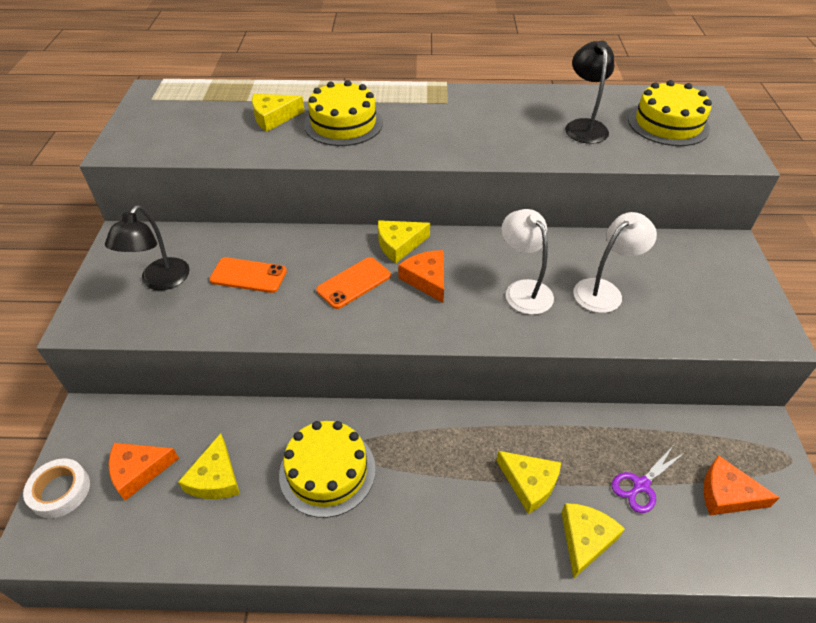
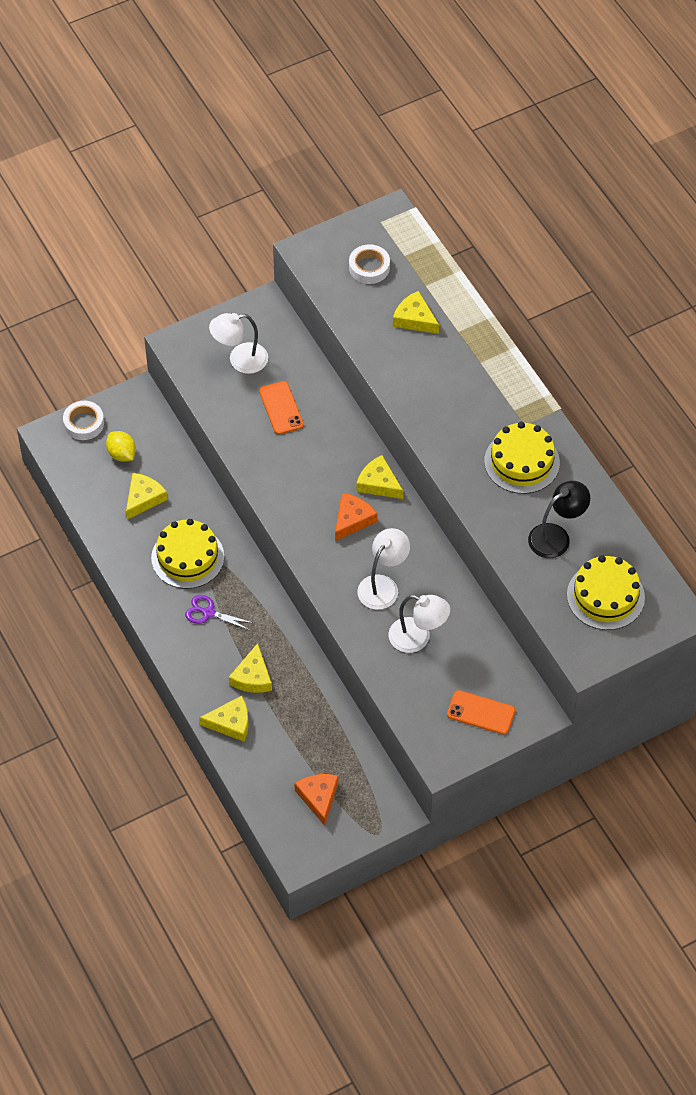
camera: 60 degrees right, 10 degrees up
black lamp [105,205,190,290] -> white lamp [209,313,268,374]
orange cheese [109,443,179,501] -> yellow lemon [106,431,136,461]
yellow cheese [178,433,240,499] -> yellow cheese turned 150 degrees clockwise [126,473,168,520]
yellow cake [304,80,383,146] -> yellow cake moved to [484,422,560,494]
orange phone [316,257,391,309] -> orange phone moved to [447,690,515,735]
purple scissors [612,446,684,513] -> purple scissors moved to [185,595,253,631]
none -> white tape [349,244,390,284]

